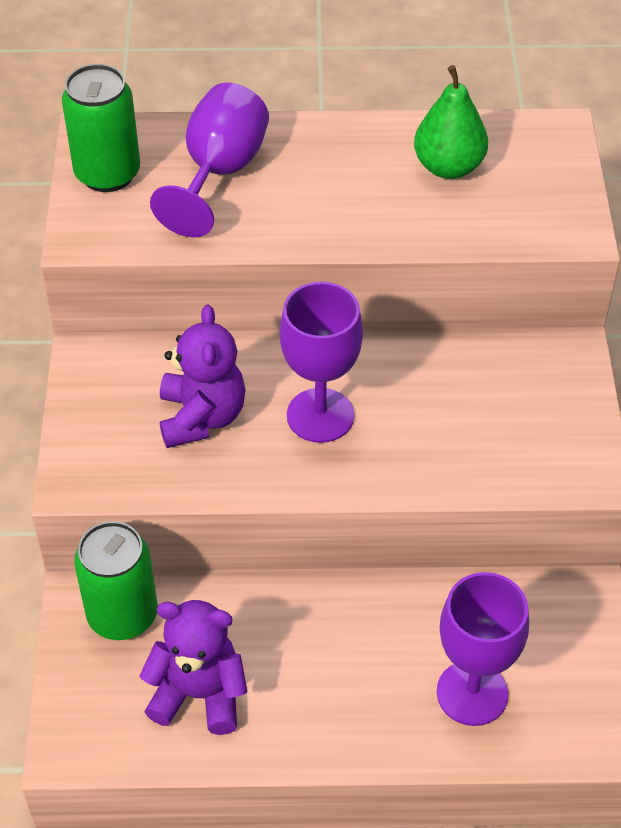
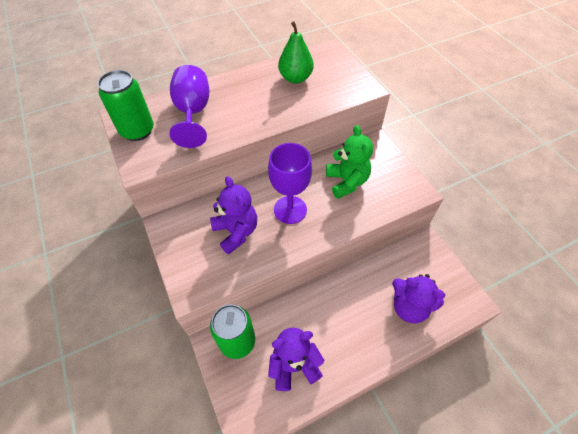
camera: 25 degrees left, 5 degrees up
purple goblet [437,572,529,726] -> purple teddy bear [392,274,445,323]
none -> green teddy bear [326,125,373,199]

